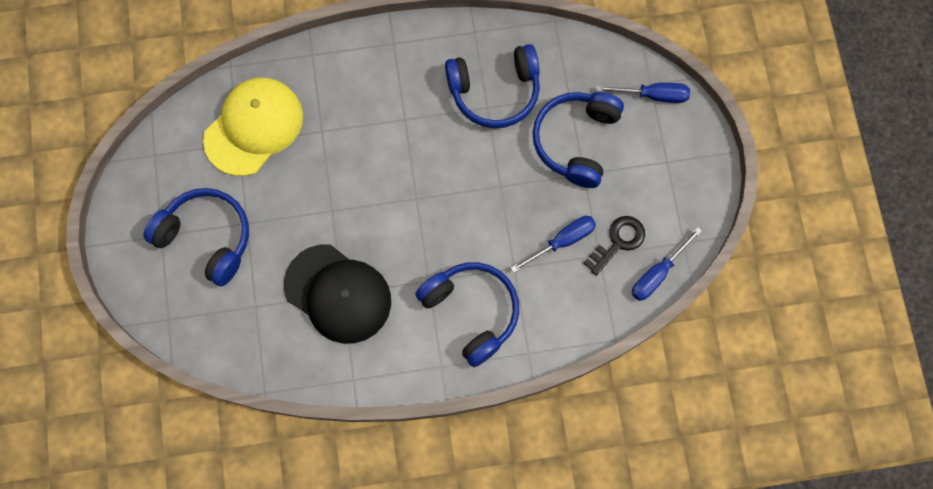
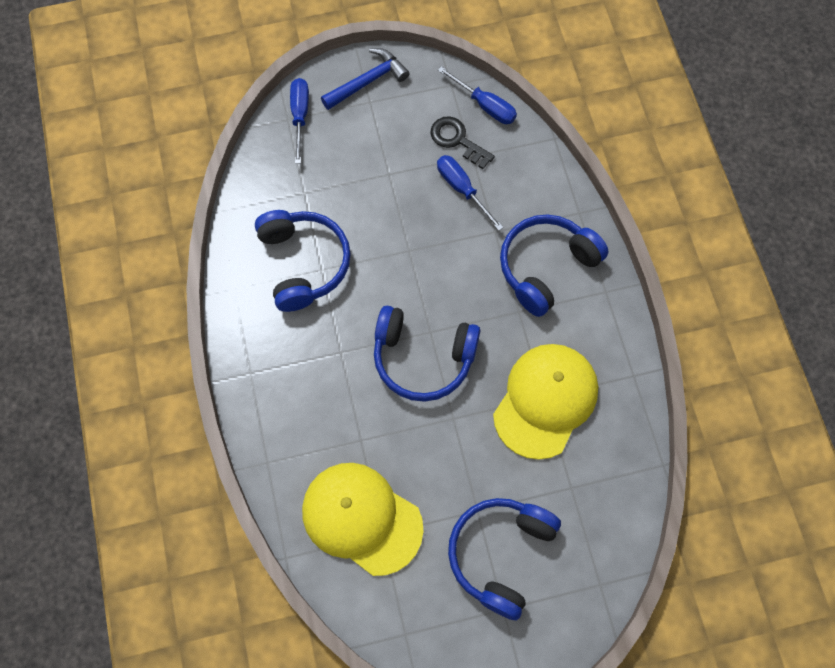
camera: 95 degrees left, 5 degrees down
black cap [284,245,391,344] -> yellow cap [493,344,598,460]
blue headphones [532,92,624,188] -> blue headphones moved to [374,305,480,402]
none -> blue hammer [321,48,409,110]

